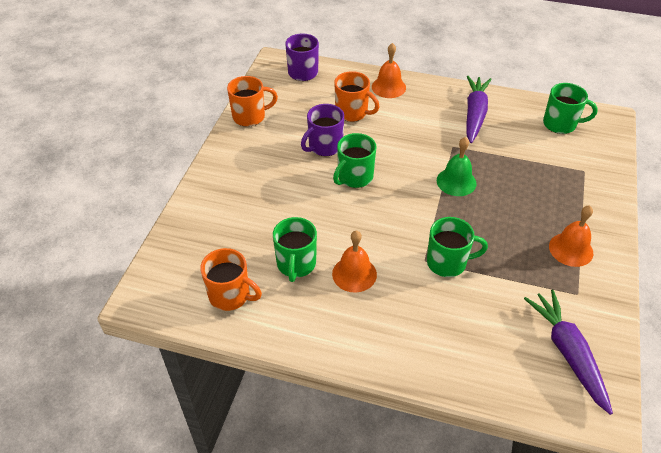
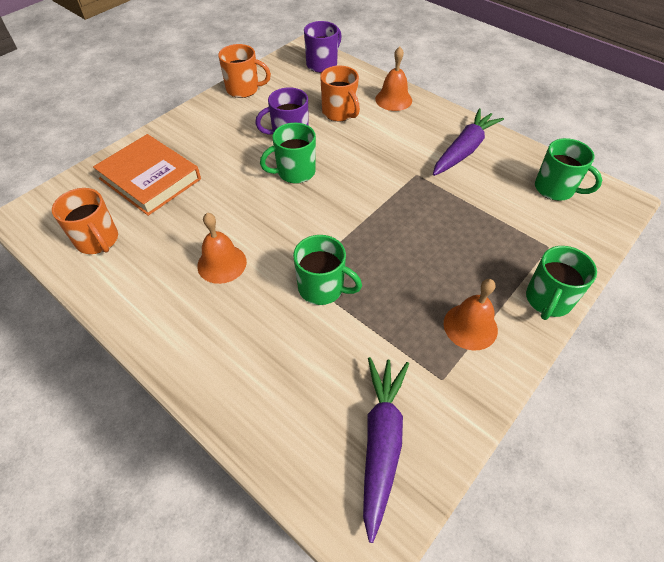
camera: 25 degrees right, 5 degrees up
green mug [273,217,317,282] -> green mug moved to [526,246,597,320]
green bell [437,137,477,196] -> none
none -> orange book [93,134,201,216]

